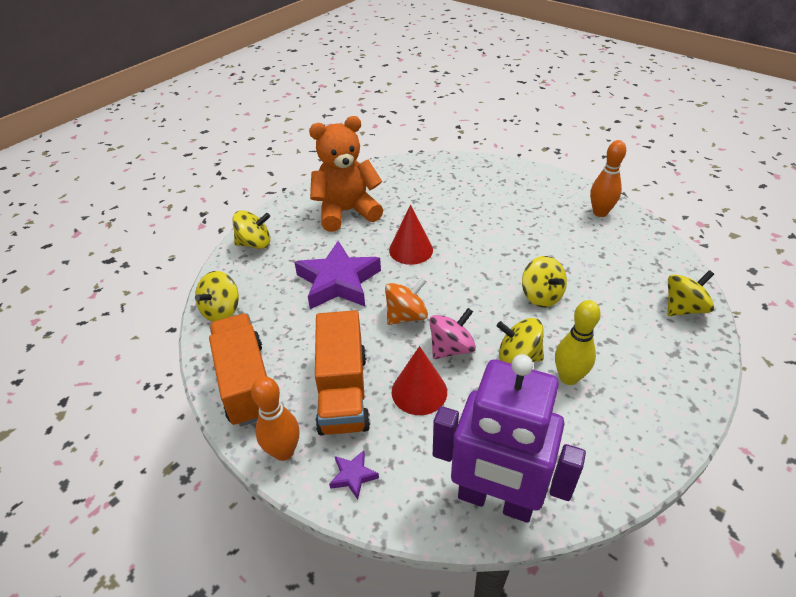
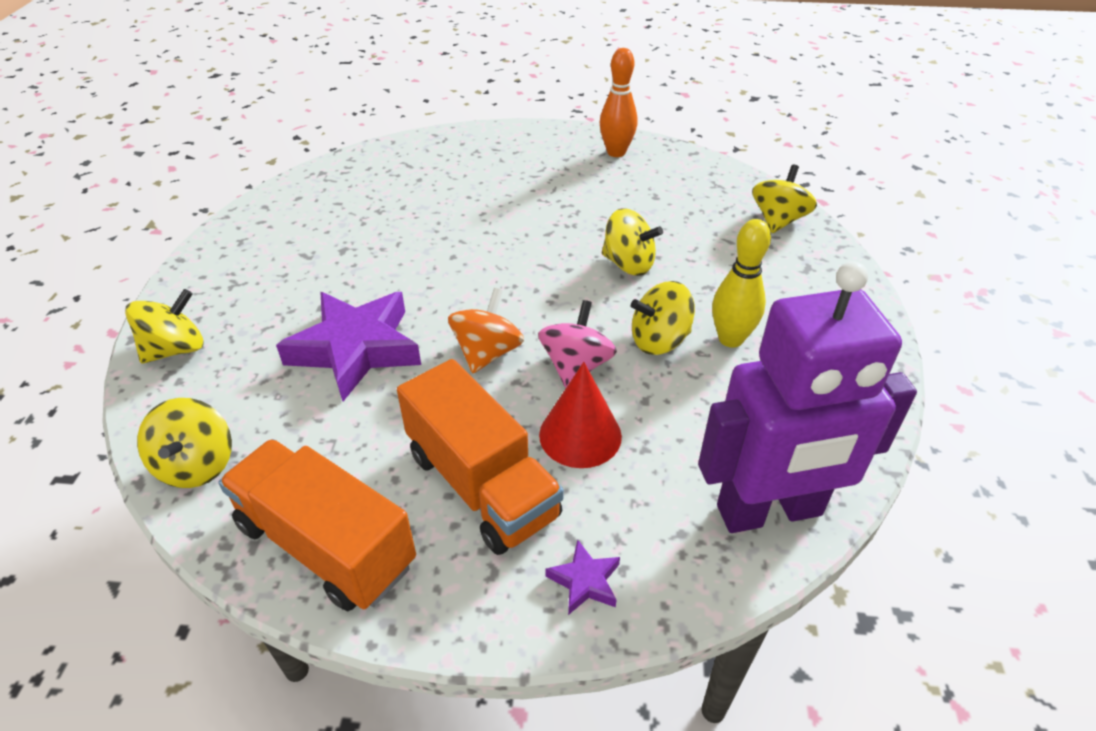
camera: 35 degrees left, 0 degrees up
orange bowling pin [251,376,300,461] -> none
orange teddy bear [309,116,383,232] -> none
red cone [389,205,433,265] -> none

